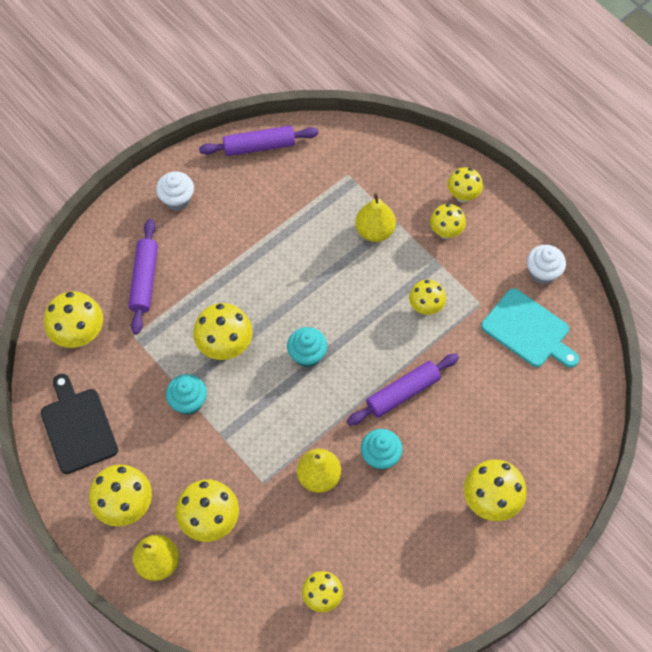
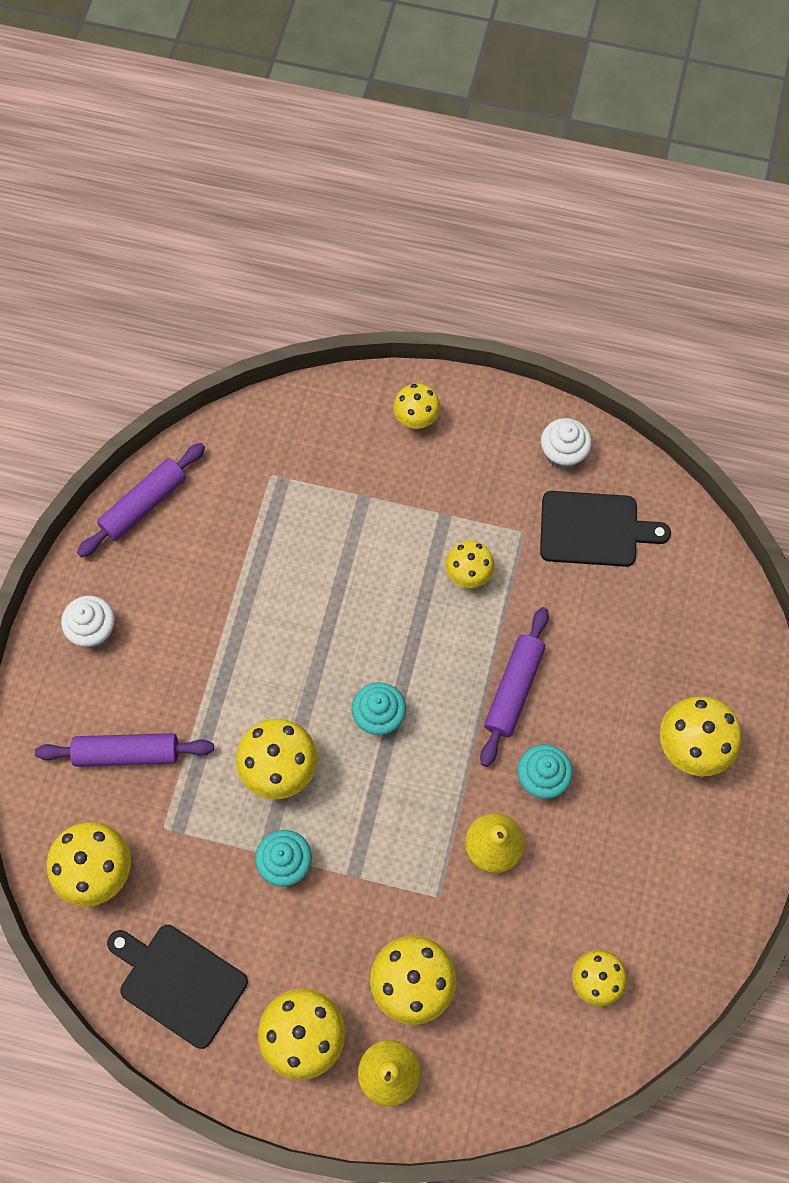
camera: 35 degrees left, 5 degrees up
purple rolling pin [128,219,158,334] -> purple rolling pin turned 60 degrees counterclockwise [35,733,214,766]
yellow pear [355,193,396,242] -> none
yellow mushroom [430,204,466,239] -> none
turquoise cutting board [481,288,579,368] -> black cutting board [540,491,671,567]

